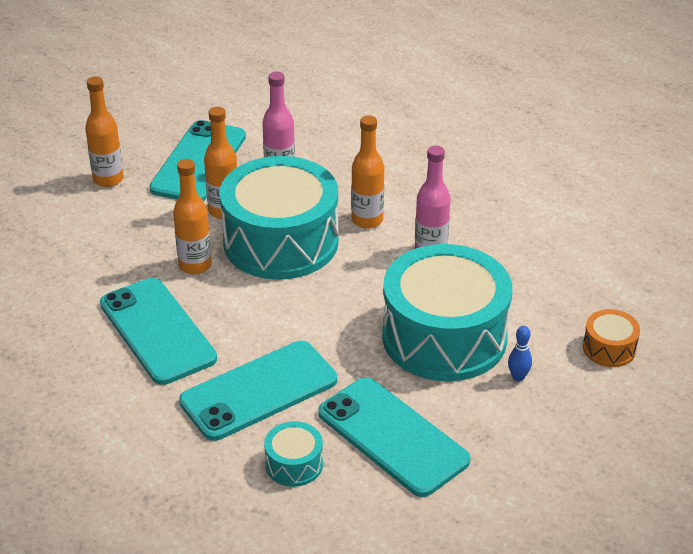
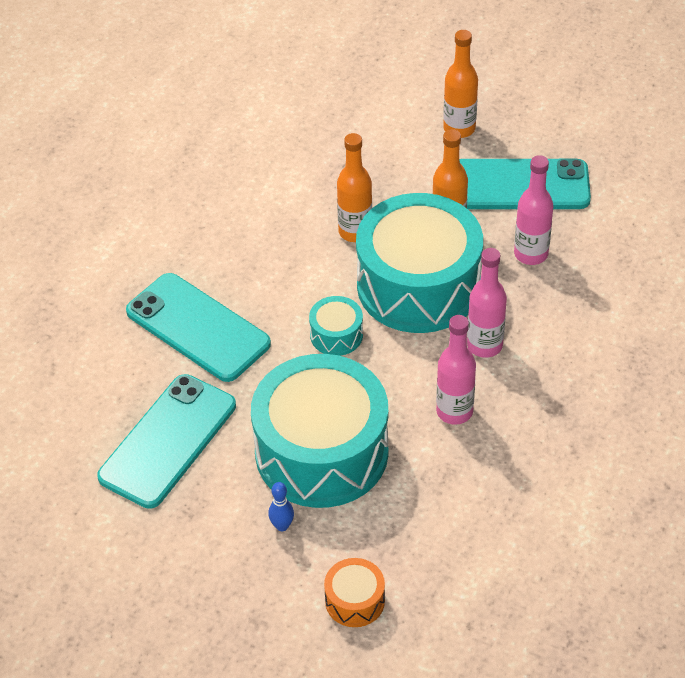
camera: 75 degrees right, 10 degrees up
turquoise phone [100,278,217,385] -> none
turquoise drum [264,421,323,487] -> turquoise drum moved to [309,296,363,356]
orange bottle [351,115,384,229] -> pink bottle [467,248,507,358]

